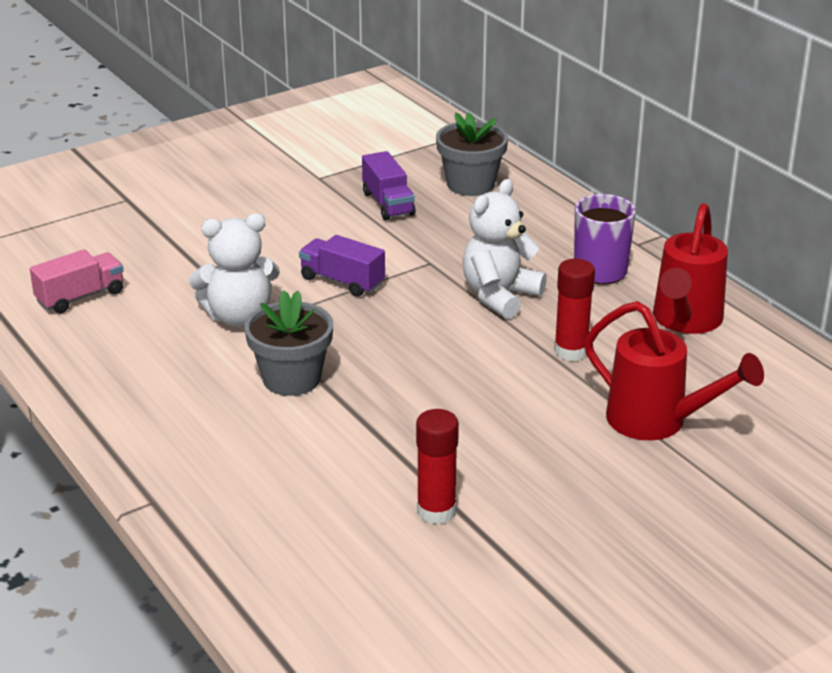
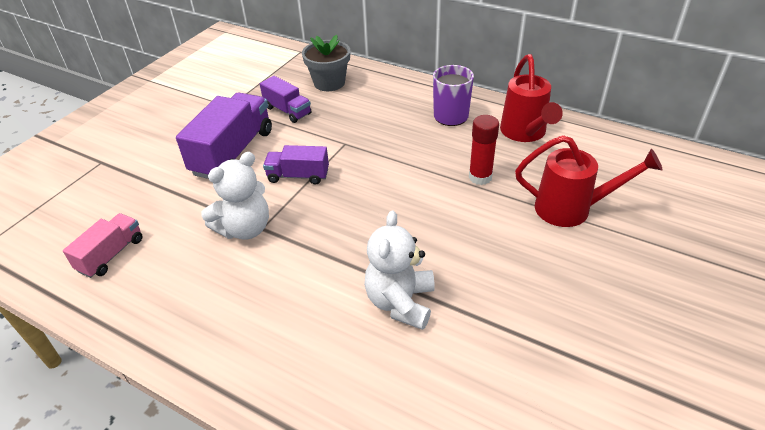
camera: 25 degrees left, 10 degrees up
grey flower pot [244,290,333,396] -> none
red glue stick [416,409,459,525] -> none
white teddy bear [462,179,547,319] -> white teddy bear moved to [364,210,435,330]
none -> purple truck [176,92,272,179]

